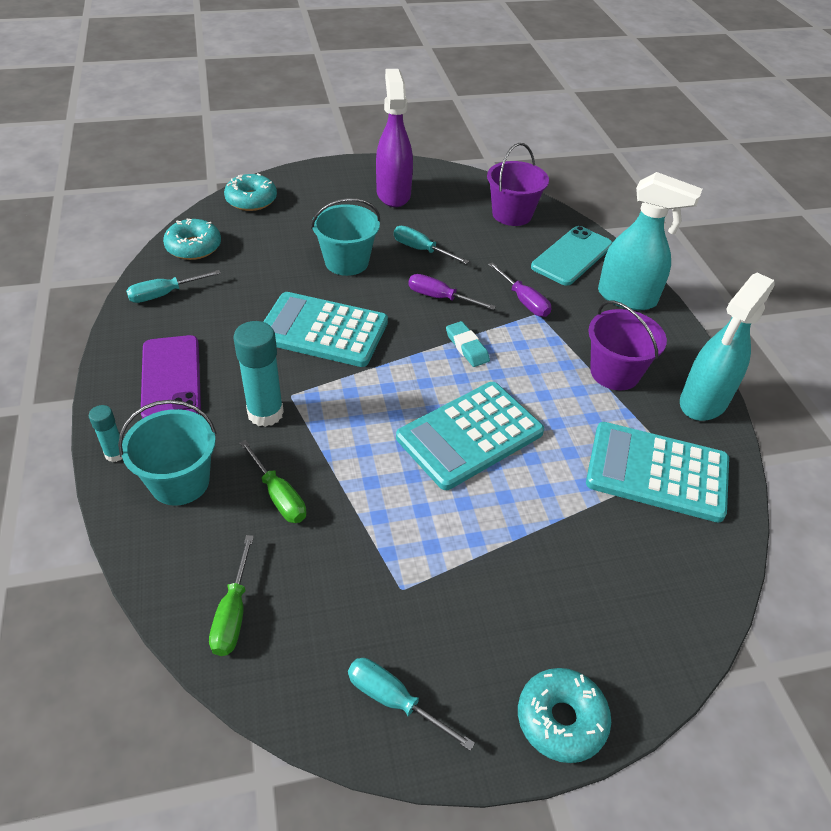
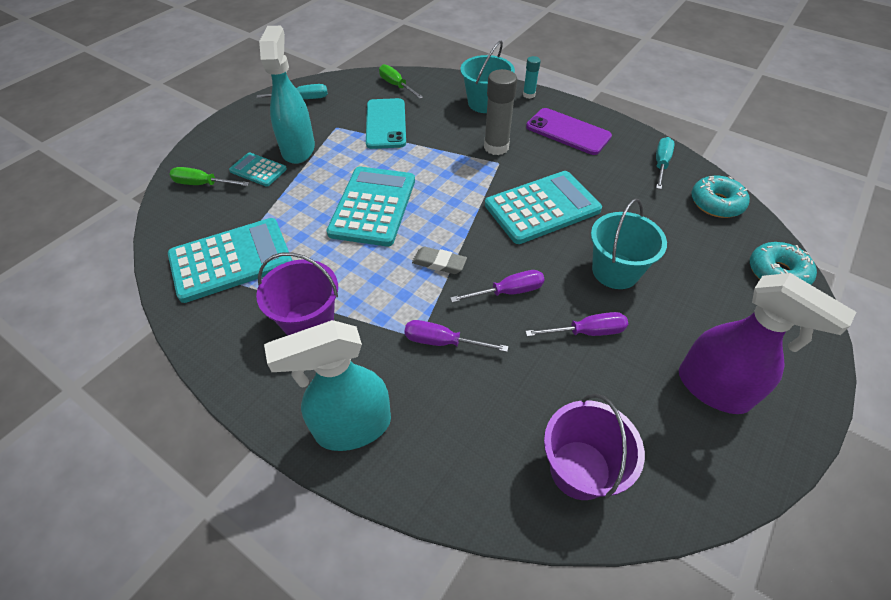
camera: 140 degrees right, 5 degrees up
turquoise glue stick [233,321,284,427] -> grey glue stick [484,69,517,155]
green screwdriver [240,440,307,523] -> green screwdriver moved to [169,167,249,186]
turquoise screwdriver [394,226,469,264] -> purple screwdriver [525,312,628,337]
turquoise eraser [446,321,490,367] -> grey eraser [412,247,467,274]
turquoise donut [518,668,611,763] -> none
turquoise phone [531,226,613,286] -> turquoise phone moved to [366,98,406,149]
turquoise spray bottle [680,273,774,421] -> turquoise spray bottle moved to [259,26,315,164]
none -> turquoise calculator [229,152,287,187]

